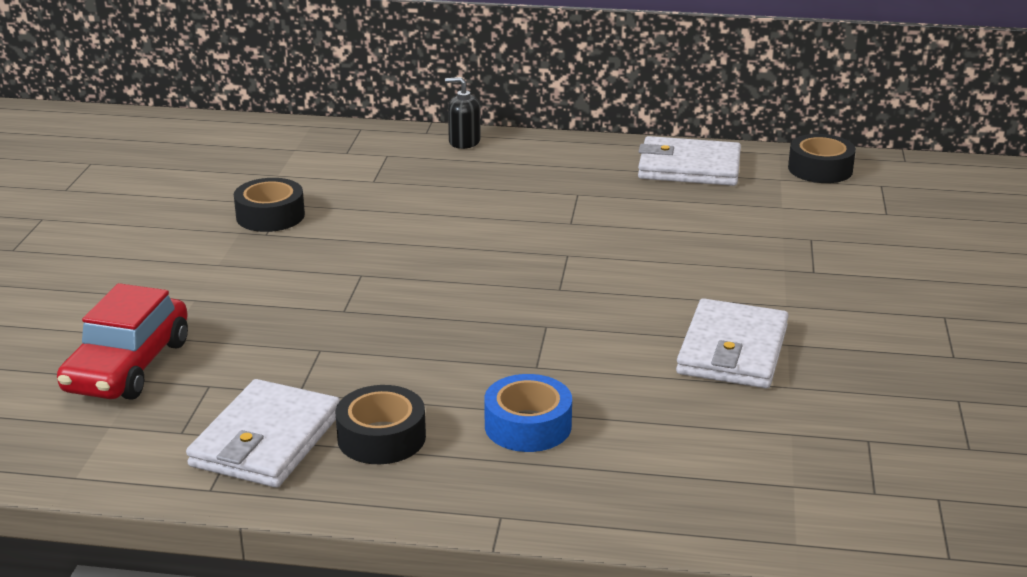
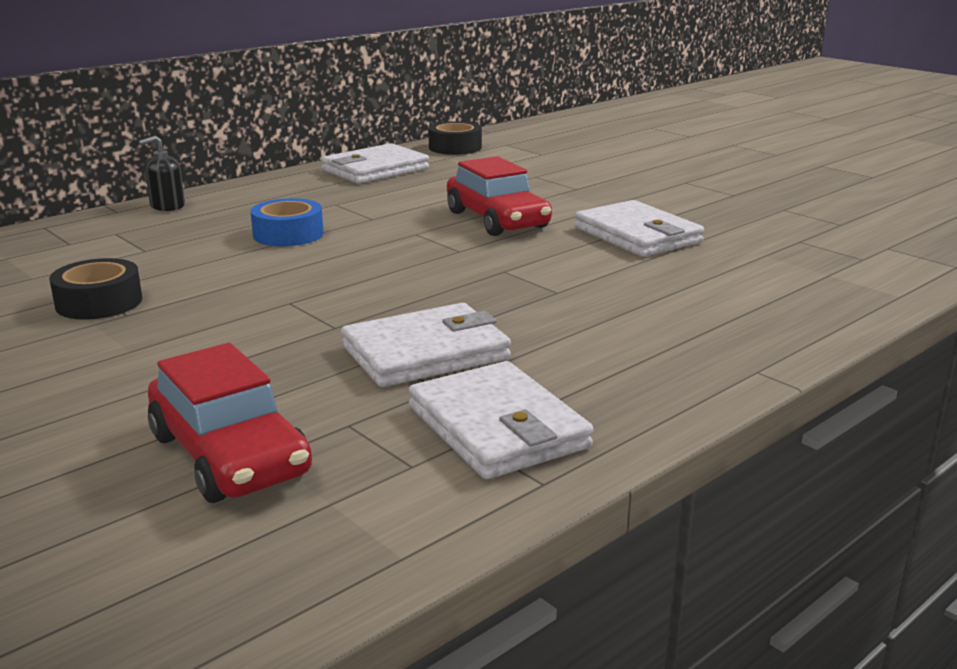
camera: 50 degrees left, 5 degrees down
black tape [335,385,426,464] -> none
blue tape [484,374,572,452] -> blue tape moved to [250,198,323,246]
none -> white wallet [341,303,511,387]
none -> red car [447,156,552,236]

